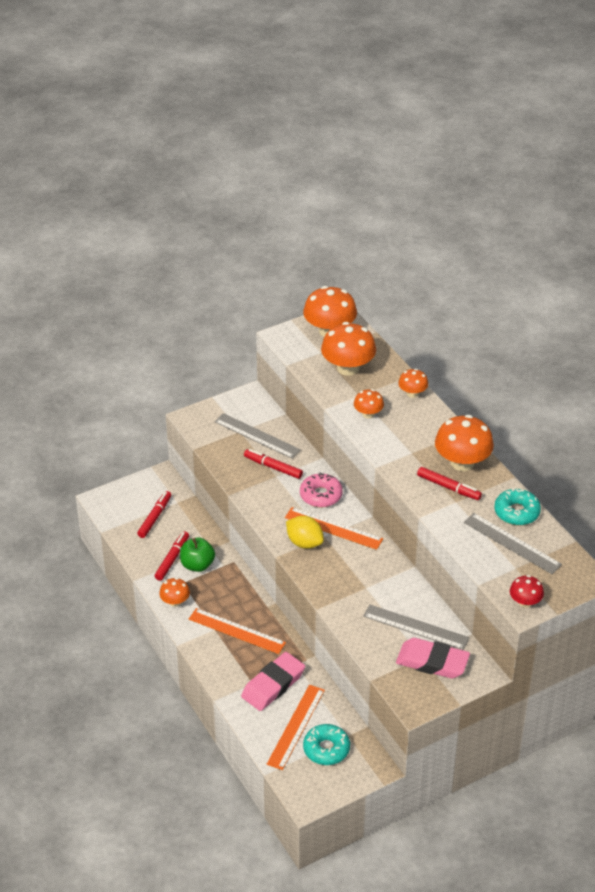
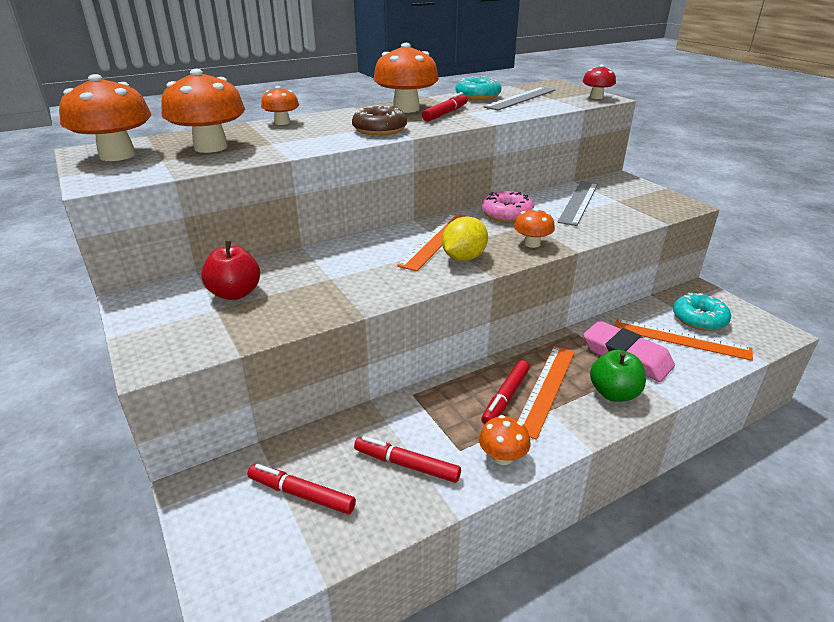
camera: 90 degrees left, 10 degrees down
green apple [180,537,215,572] -> green apple moved to [590,350,646,402]
grey ruler [214,413,301,459] -> red apple [201,241,260,300]
red marker [244,449,303,479] -> red marker moved to [481,360,530,425]
pink donut [300,472,343,507] -> pink donut moved to [482,191,534,222]
orange mushroom [354,389,384,418] -> orange mushroom moved to [514,208,555,248]
pink eraser [396,638,470,679] -> none
none -> brown donut [352,105,407,136]

